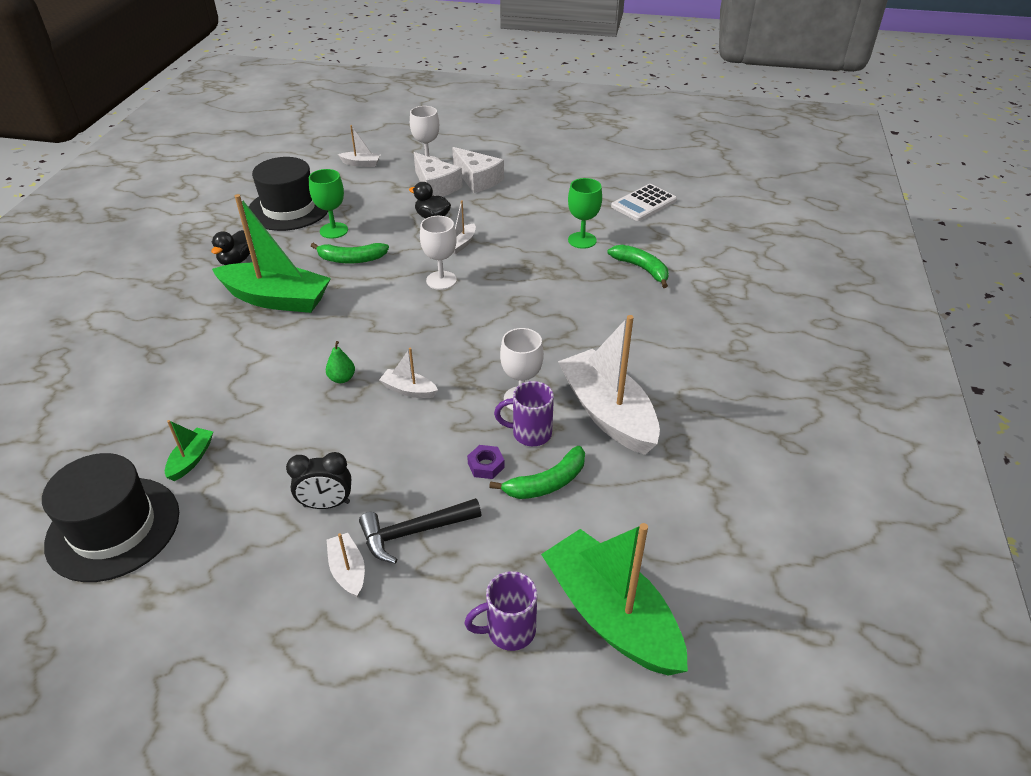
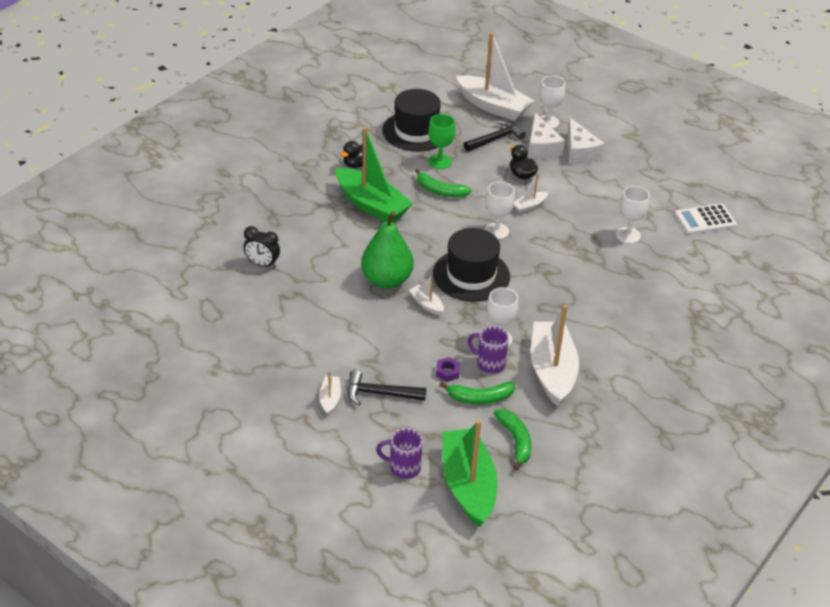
camera: 25 degrees right, 0 degrees up
black hat [42,453,179,582] -> black hat moved to [433,228,510,302]
green boat [165,420,213,481] -> none
black clock [286,452,351,509] -> black clock moved to [243,226,280,268]
green pear [326,341,355,383] -> green pear [361,212,414,289], size x2.47
white boat [338,125,381,167] -> white boat [456,33,534,121], size x2.26
green goblet [568,178,602,249] -> white goblet [616,186,650,244]
green banana [608,245,669,288] -> green banana moved to [493,409,531,471]
none -> black hammer [464,120,526,152]

